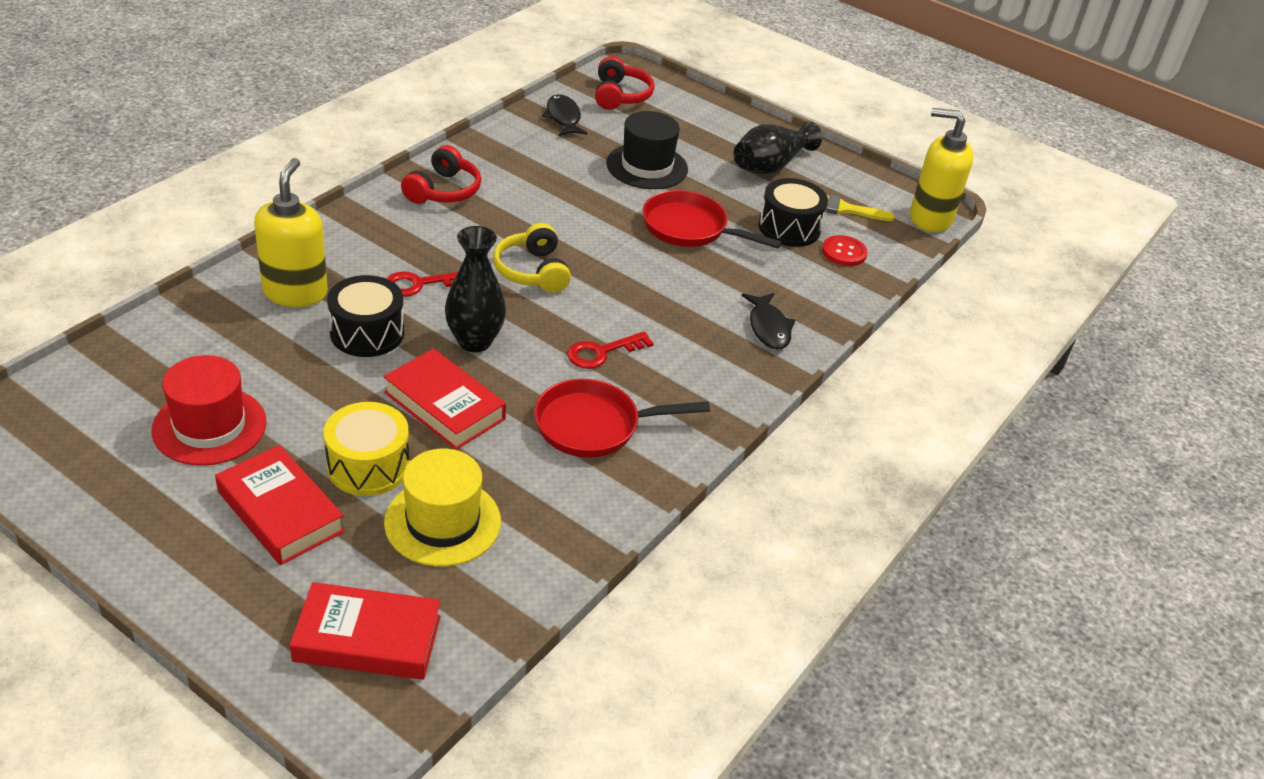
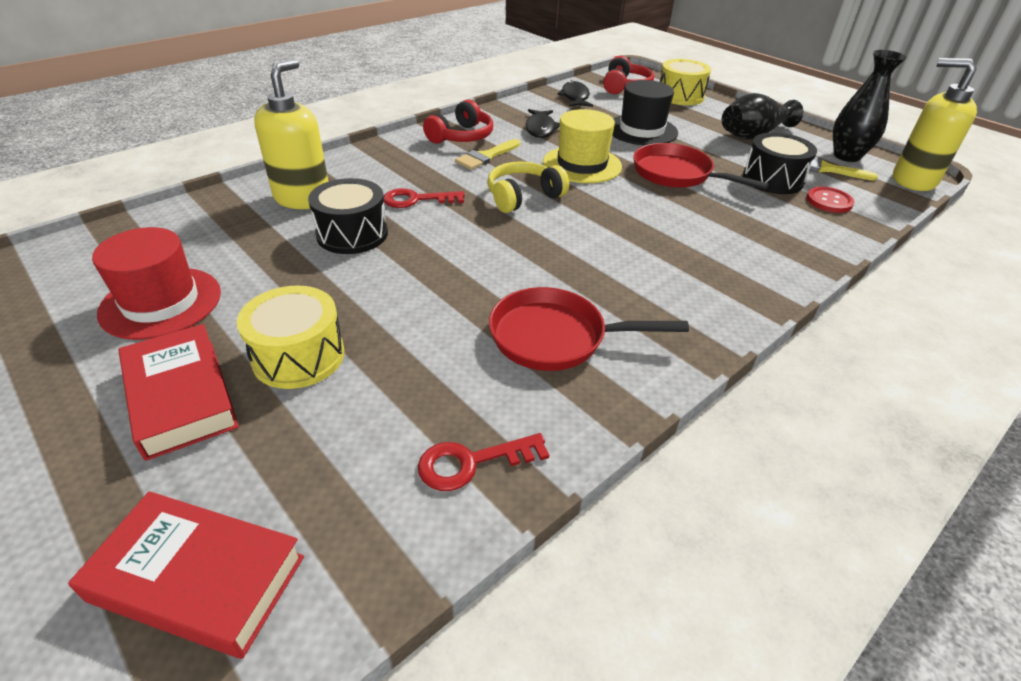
camera: 15 degrees right, 0 degrees up
red book [383,348,506,450] -> none
yellow hat [384,449,501,567] -> yellow hat moved to [543,109,622,183]
black vase [445,226,506,352] -> black vase moved to [833,50,907,162]
yellow headphones [493,223,571,293] -> yellow headphones turned 60 degrees clockwise [487,161,569,213]
red key [567,331,654,369] -> red key moved to [418,433,549,491]
black fish [741,293,795,350] -> black fish moved to [526,109,560,138]
none -> yellow brush [455,139,520,170]
none -> yellow drum [660,59,711,105]

